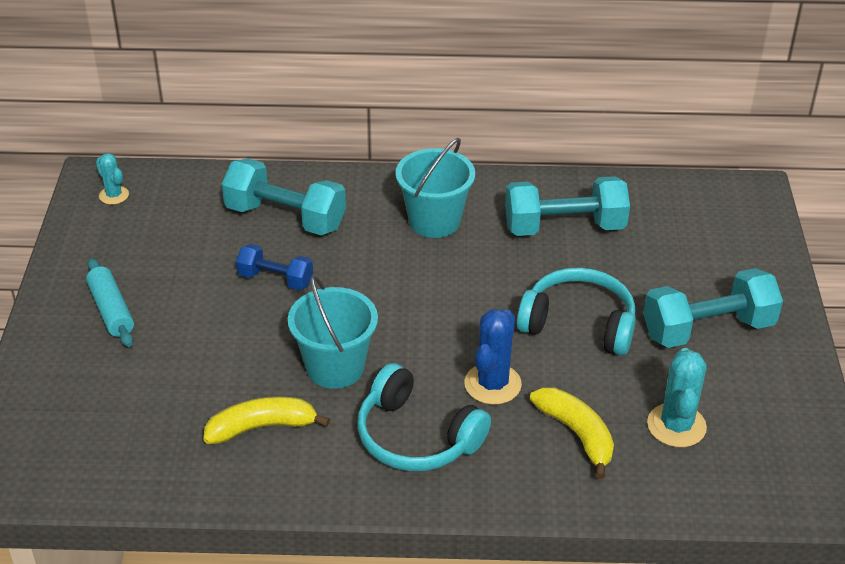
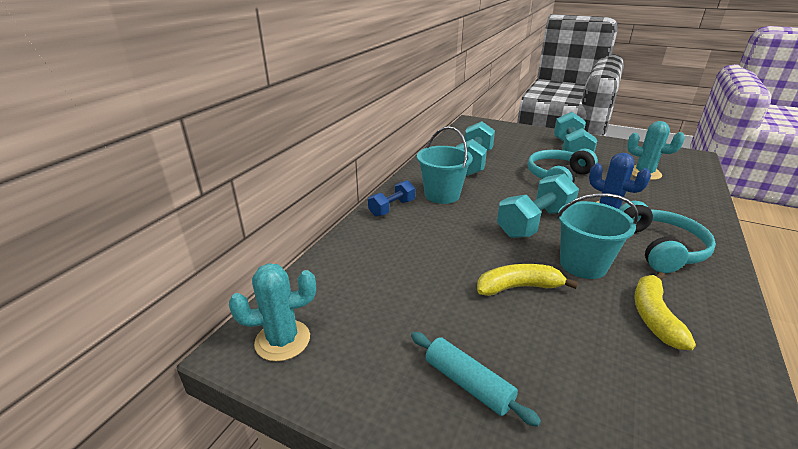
camera: 65 degrees left, 10 degrees down
turquoise rolling pin [86,258,134,347] -> turquoise rolling pin turned 45 degrees clockwise [411,332,541,427]
turquoise cactus [96,153,129,205] -> turquoise cactus [229,263,316,362], size x1.66
turquoise dumbbell [222,158,346,235] -> turquoise dumbbell moved to [497,173,579,238]
blue dumbbell [236,244,313,290] -> blue dumbbell moved to [368,180,415,217]
turquoise headphones [357,363,491,471] -> turquoise headphones turned 60 degrees counterclockwise [619,201,716,273]
yellow banana [530,387,614,479] -> yellow banana moved to [477,264,578,296]

